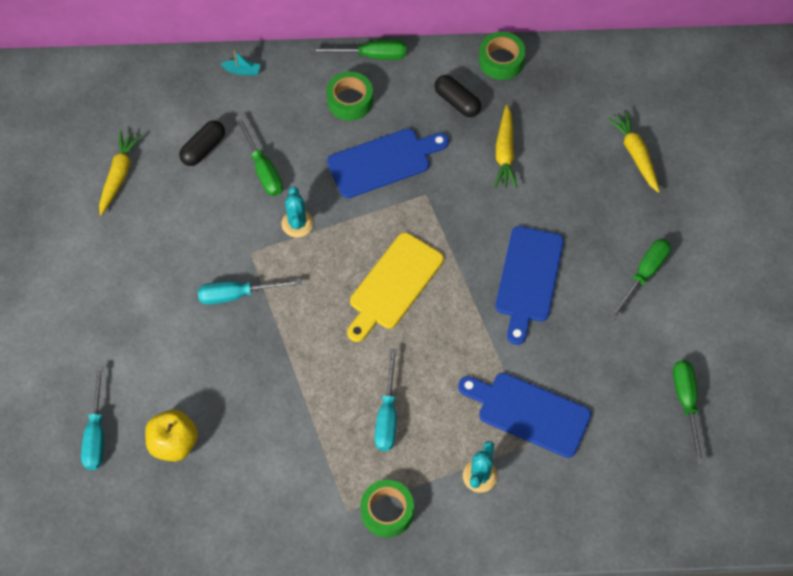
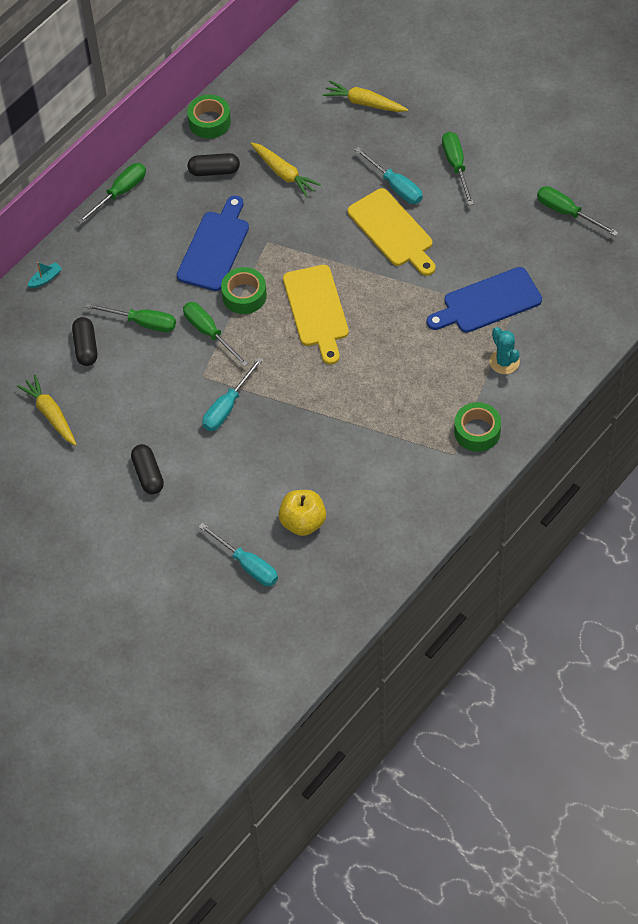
camera: 45 degrees left, 5 degrees down
turquoise cactus [281,187,313,237] -> green screwdriver [183,302,248,366]
green tape [326,72,373,121] -> green tape moved to [221,267,267,314]
turquoise screwdriver [375,349,397,451] -> turquoise screwdriver moved to [354,147,423,204]
blue cutting board [495,226,564,345] -> yellow cutting board [348,188,436,276]
none -> black capsule [131,444,164,494]

